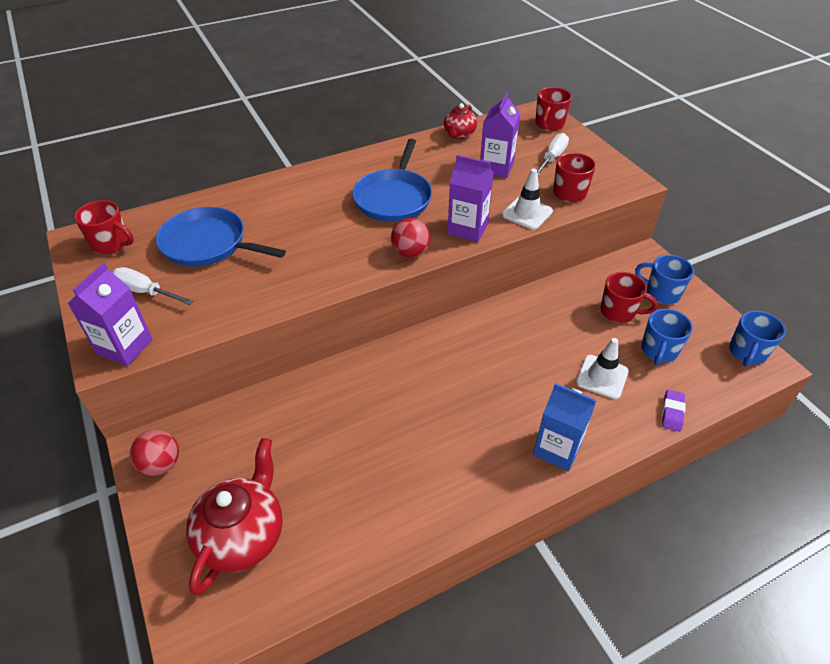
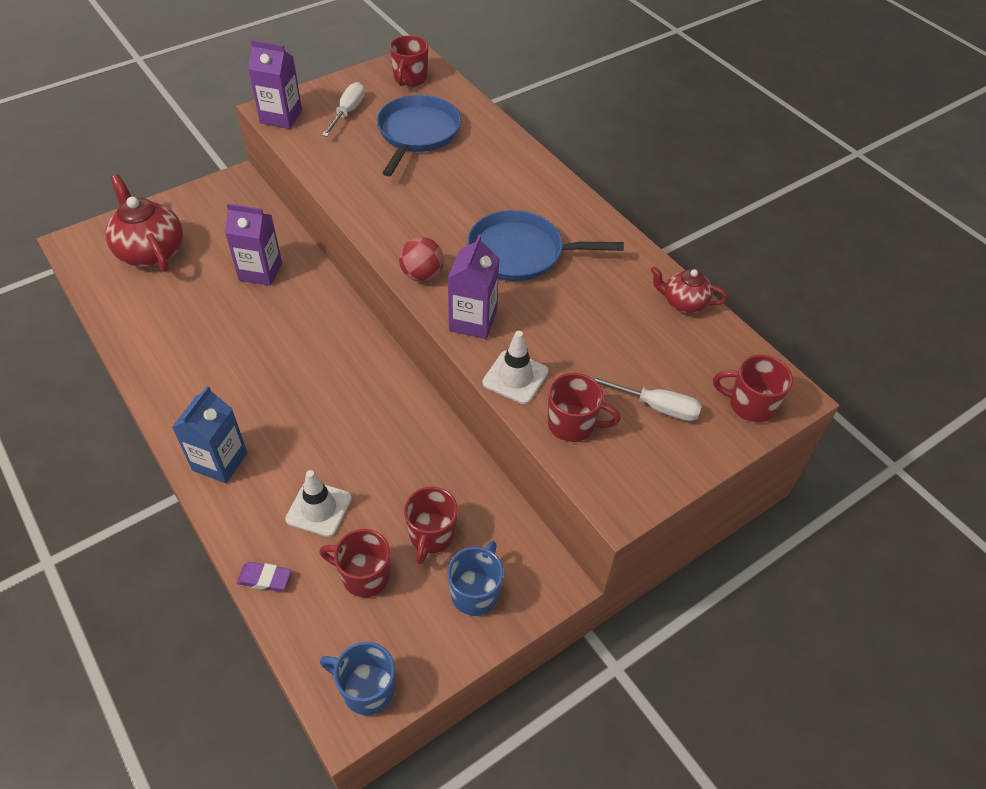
camera: 80 degrees right, 5 degrees up
red ball [130,430,179,476] -> none
red teapot [186,438,283,595] -> red teapot turned 135 degrees counterclockwise [106,175,183,272]
purple carton [480,93,520,178] -> purple carton moved to [225,203,282,286]
blue mug [641,309,693,365] -> red mug [319,529,390,598]

